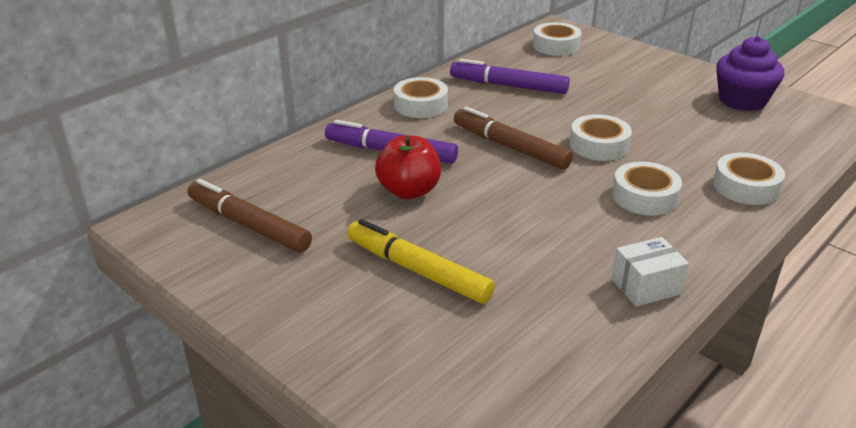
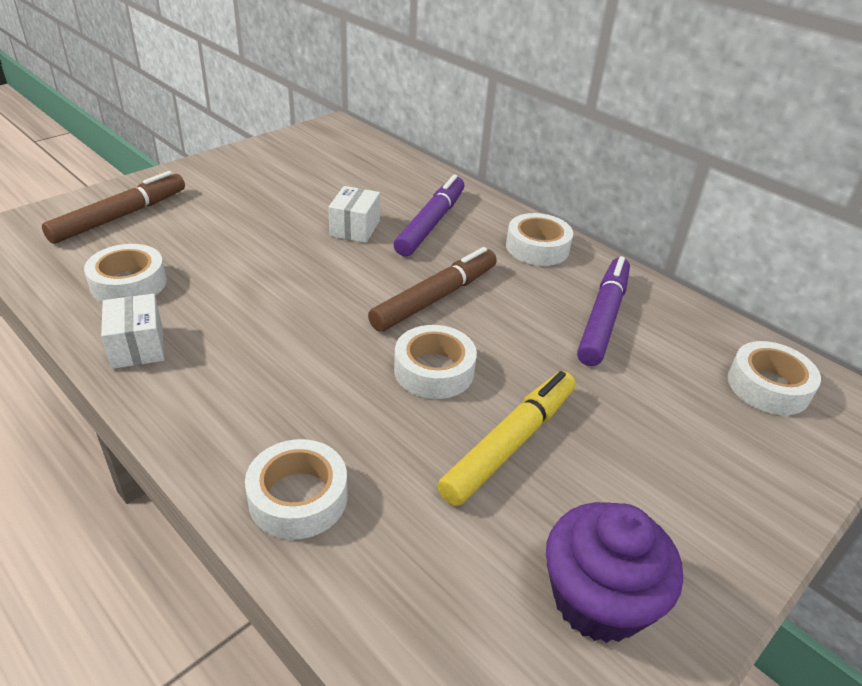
camera: 90 degrees right, 5 degrees up
brown marker [188,179,312,252] -> brown marker moved to [42,171,185,244]
yellow marker [347,219,495,304] -> yellow marker moved to [437,371,576,506]
red apple [375,135,441,199] -> white box [328,186,380,243]
white tape [612,162,682,216] -> white tape moved to [84,244,167,303]

